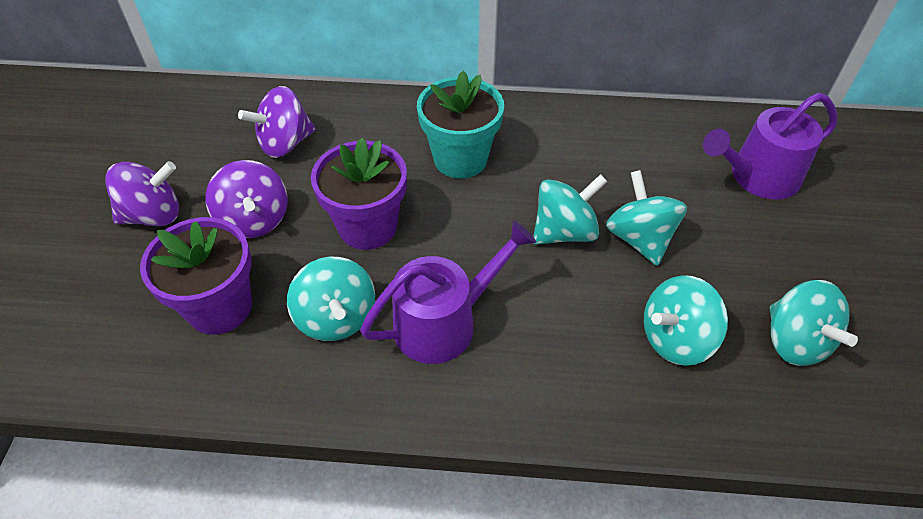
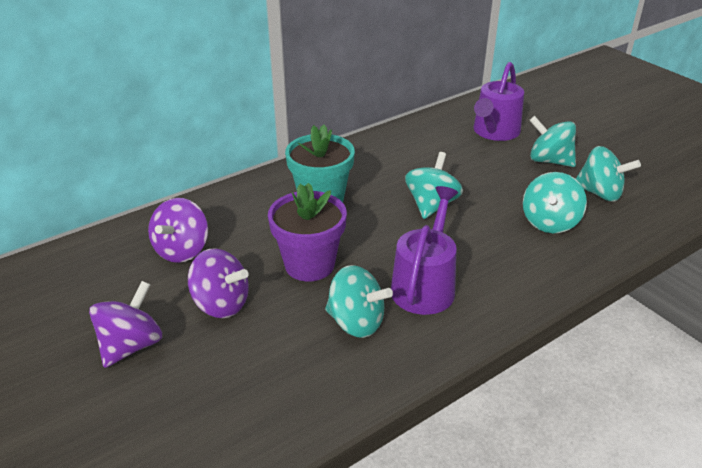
camera: 40 degrees left, 15 degrees down
purple flower pot [140,217,252,334] -> none
turquoise spinning top [606,170,687,266] -> turquoise spinning top moved to [529,116,576,167]

